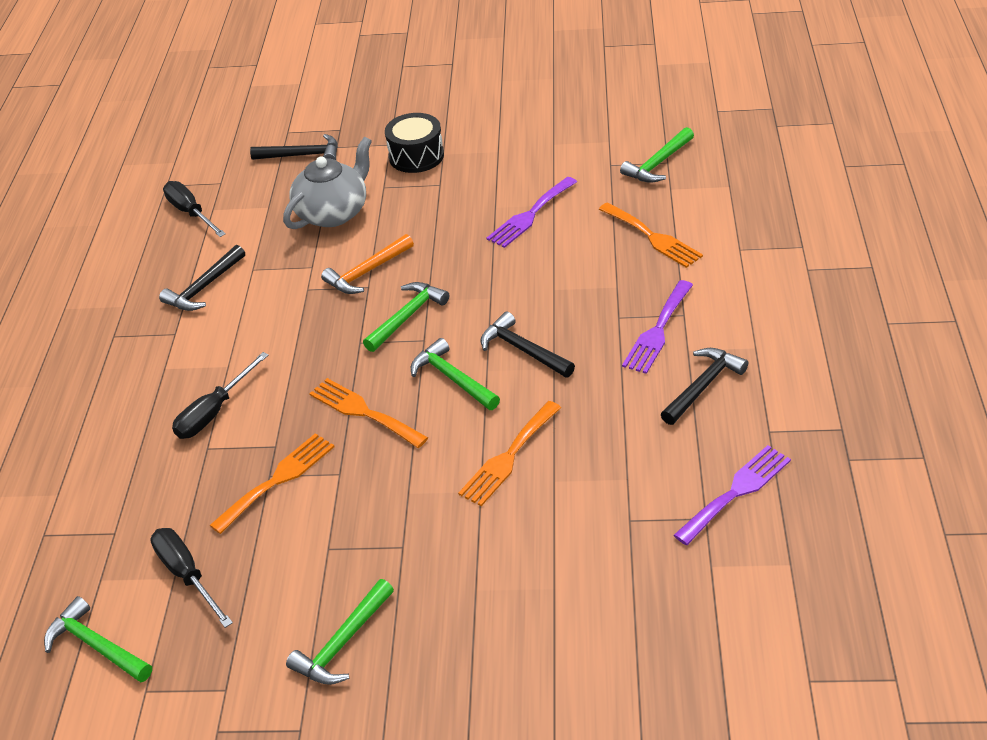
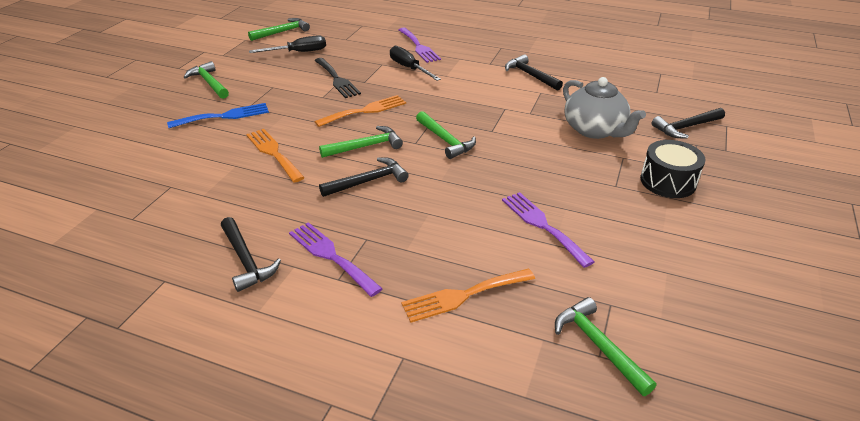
camera: 105 degrees right, 5 degrees down
black screwdriver [163,181,226,237] -> none
orange fork [209,433,334,534] -> black fork [314,58,361,98]
black hammer [250,134,338,160] -> black hammer turned 45 degrees clockwise [652,108,725,139]
orange hammer [321,234,414,294] -> none
purple fork [673,445,791,545] -> purple fork moved to [398,28,441,63]
none -> blue fork [167,103,269,128]

